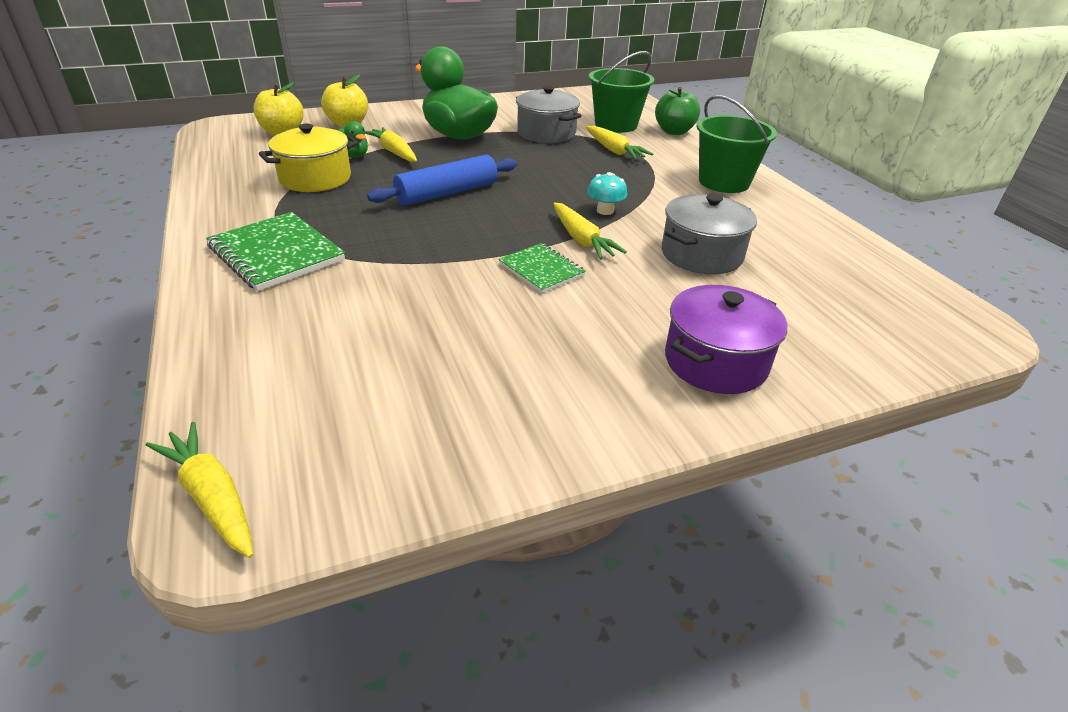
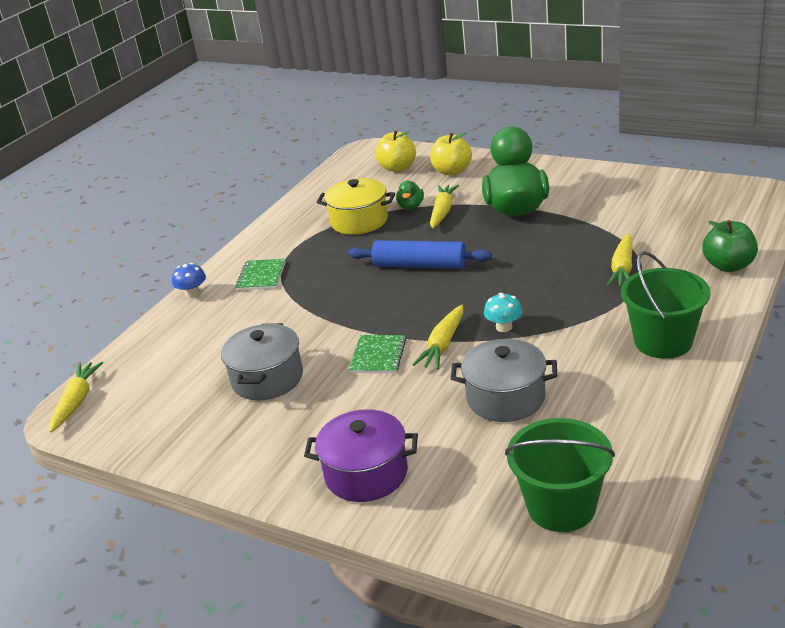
camera: 55 degrees right, 5 degrees down
green notebook [206,212,345,291] -> green notebook [235,259,286,290], size x0.61
grey pot [516,86,581,143] -> grey pot moved to [221,323,303,400]
green bucket [589,51,654,133] -> green bucket moved to [505,418,615,532]
none -> blue mushroom [172,263,206,298]

